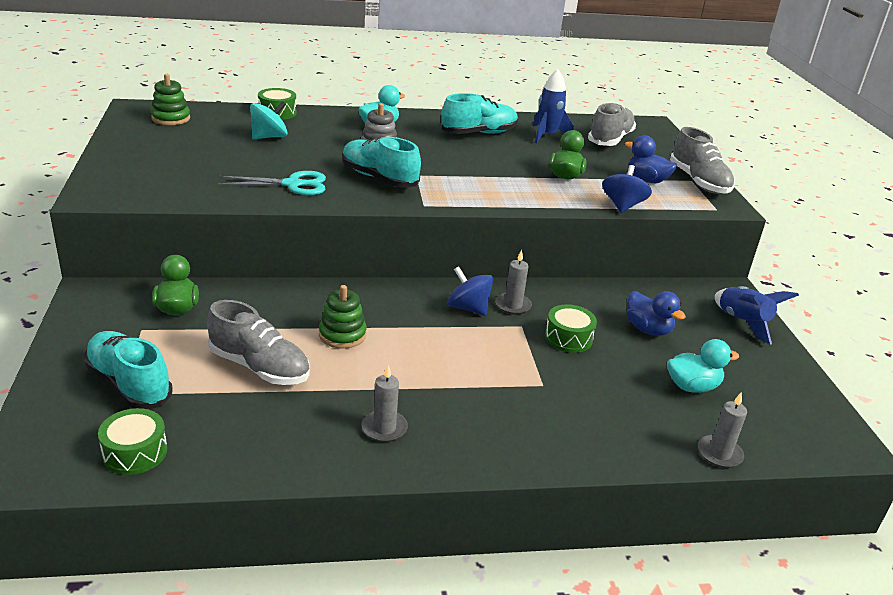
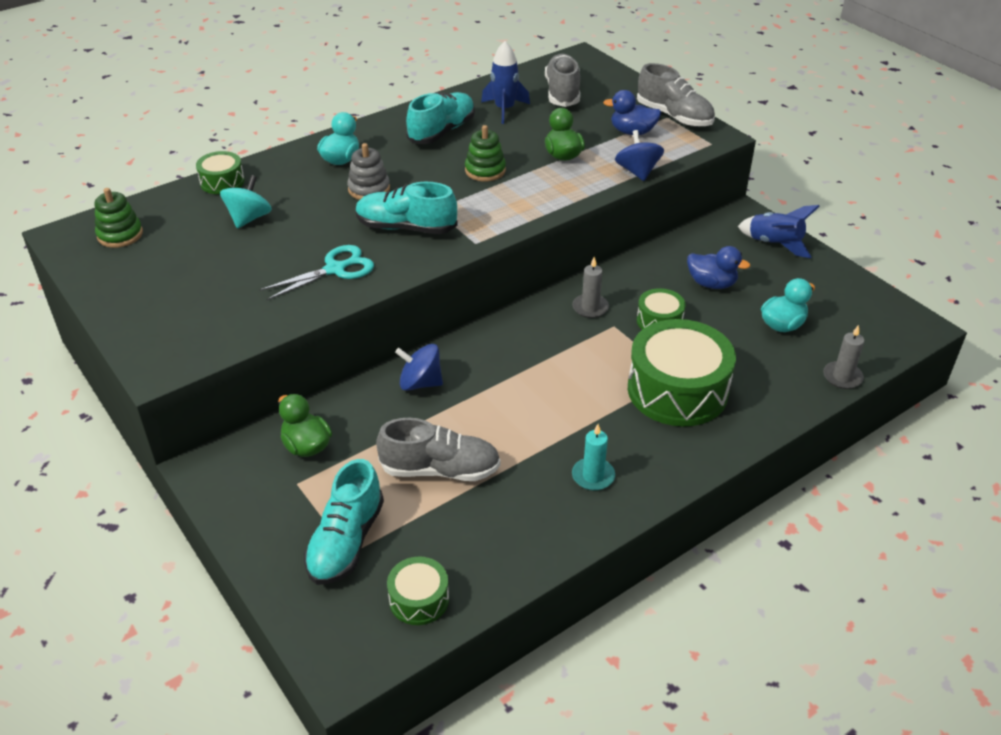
camera: 25 degrees left, 10 degrees up
turquoise shoe [84,331,173,409] -> turquoise shoe turned 90 degrees counterclockwise [304,459,384,585]
green stacking toy [319,285,367,349] -> green stacking toy moved to [465,125,506,181]
grey candle [361,365,408,442] -> turquoise candle [572,424,615,491]
blue spinning top [448,266,494,316] -> blue spinning top moved to [395,344,443,391]
none -> green drum [628,319,736,426]

